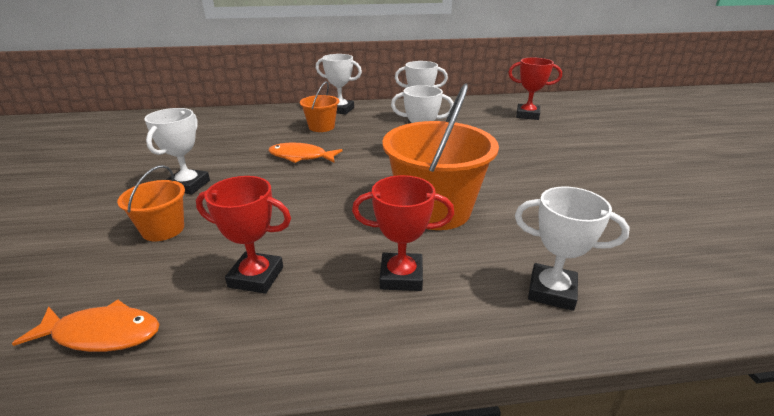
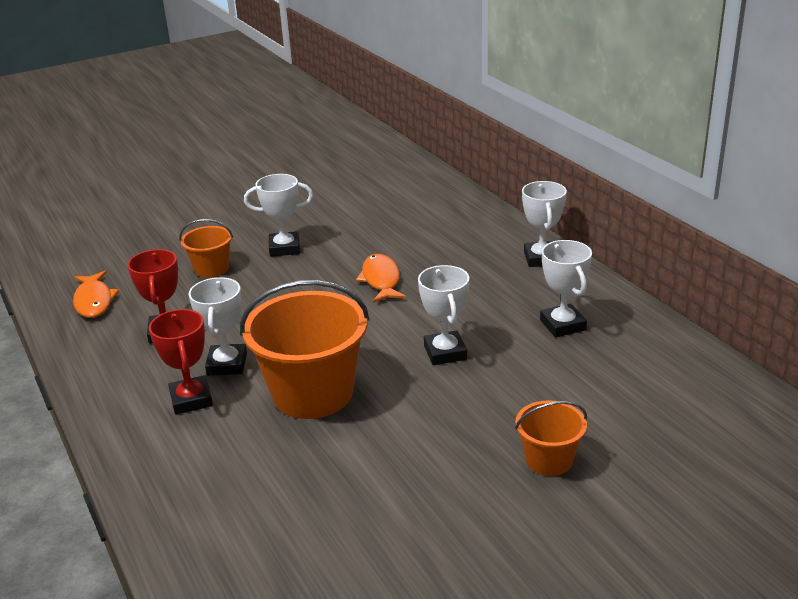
camera: 70 degrees right, 0 degrees up
orange bucket [300,81,339,132] -> orange bucket moved to [515,400,587,476]
red trophy [508,58,562,120] -> none
white trophy [515,186,630,311] -> white trophy moved to [189,277,247,376]

